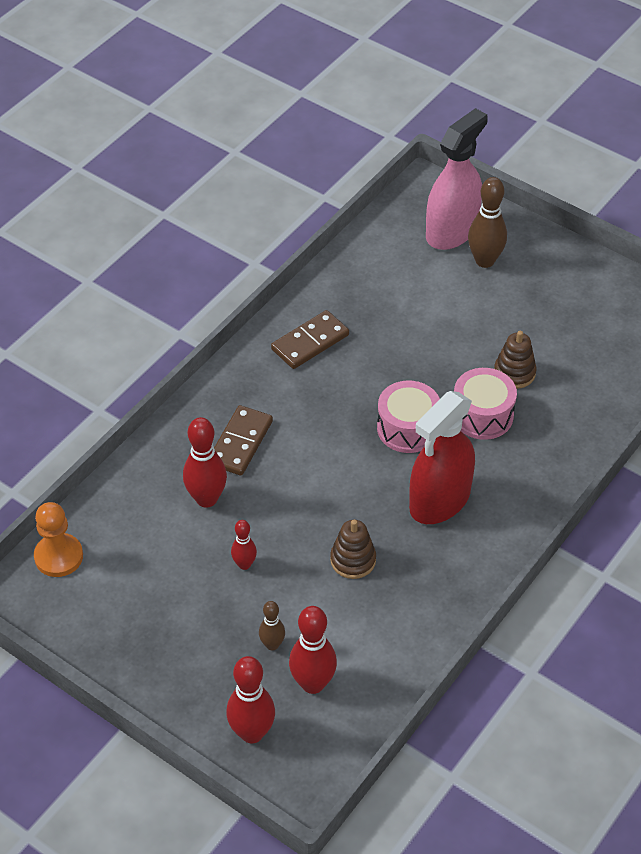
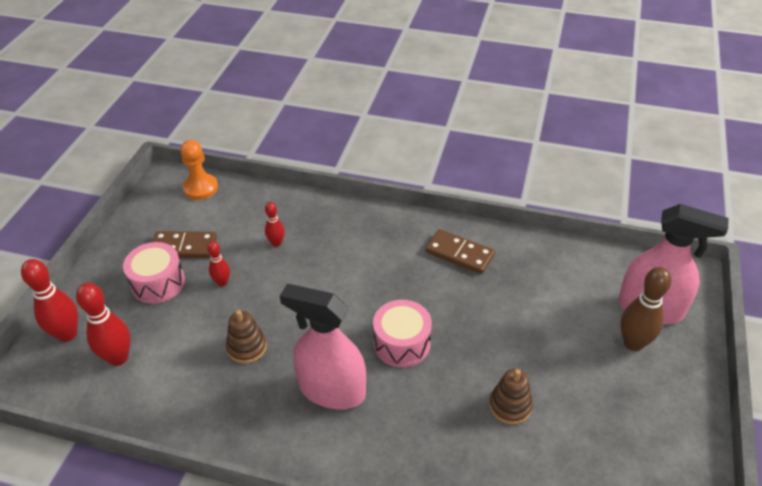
camera: 70 degrees right, 5 degrees down
red bowling pin [183,417,227,508] -> red bowling pin [265,202,285,247], size x0.57
brown domino [214,405,273,475] -> brown domino moved to [152,231,217,258]
brown bowling pin [259,601,285,651] -> none
red spray bottle [409,391,475,524] -> pink spray bottle [280,284,366,409]
pink drum [454,368,517,440] -> pink drum moved to [123,242,185,304]

